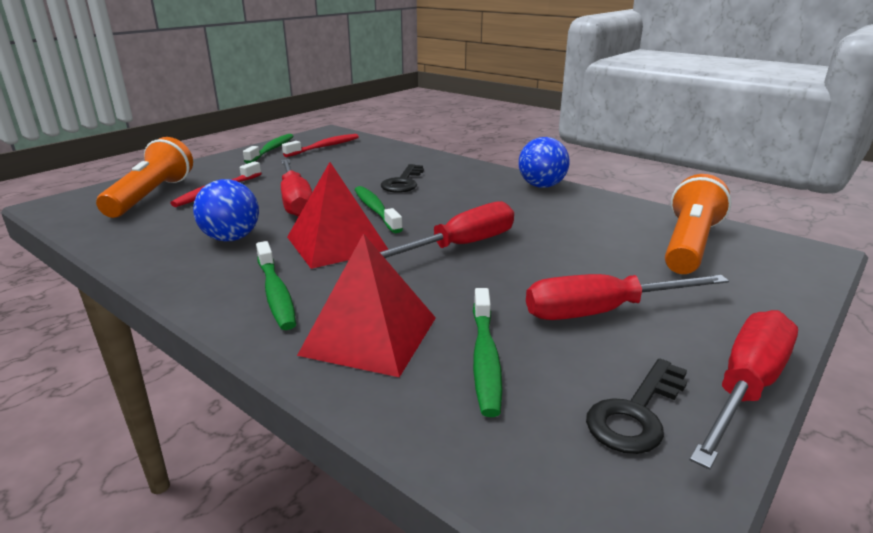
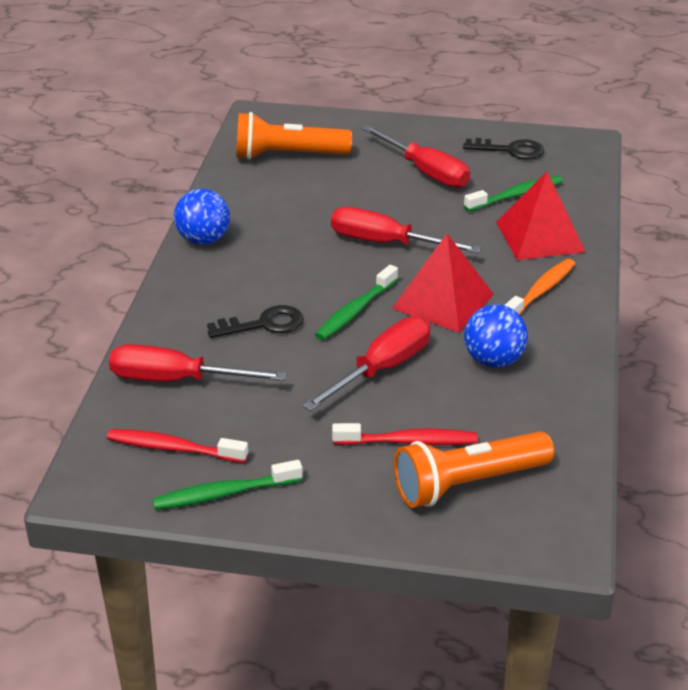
camera: 120 degrees left, 10 degrees up
green toothbrush [256,241,296,330] -> orange toothbrush [505,259,575,315]
red screwdriver [690,310,798,470] -> red screwdriver moved to [109,344,286,382]

